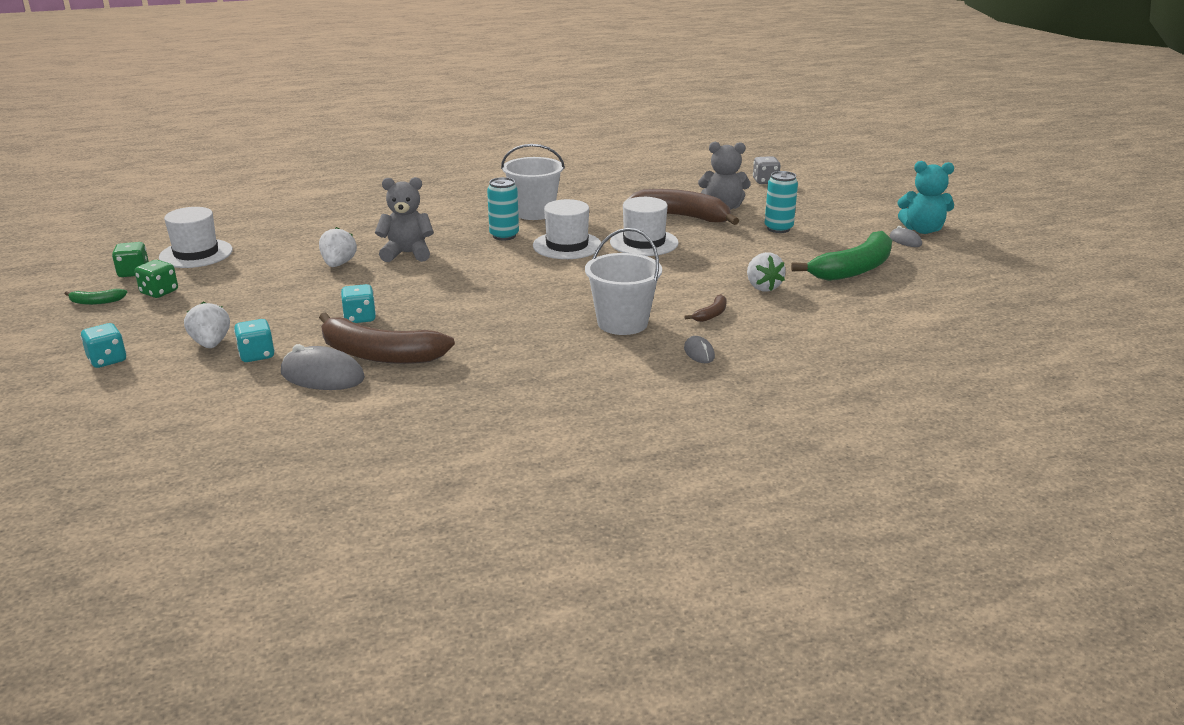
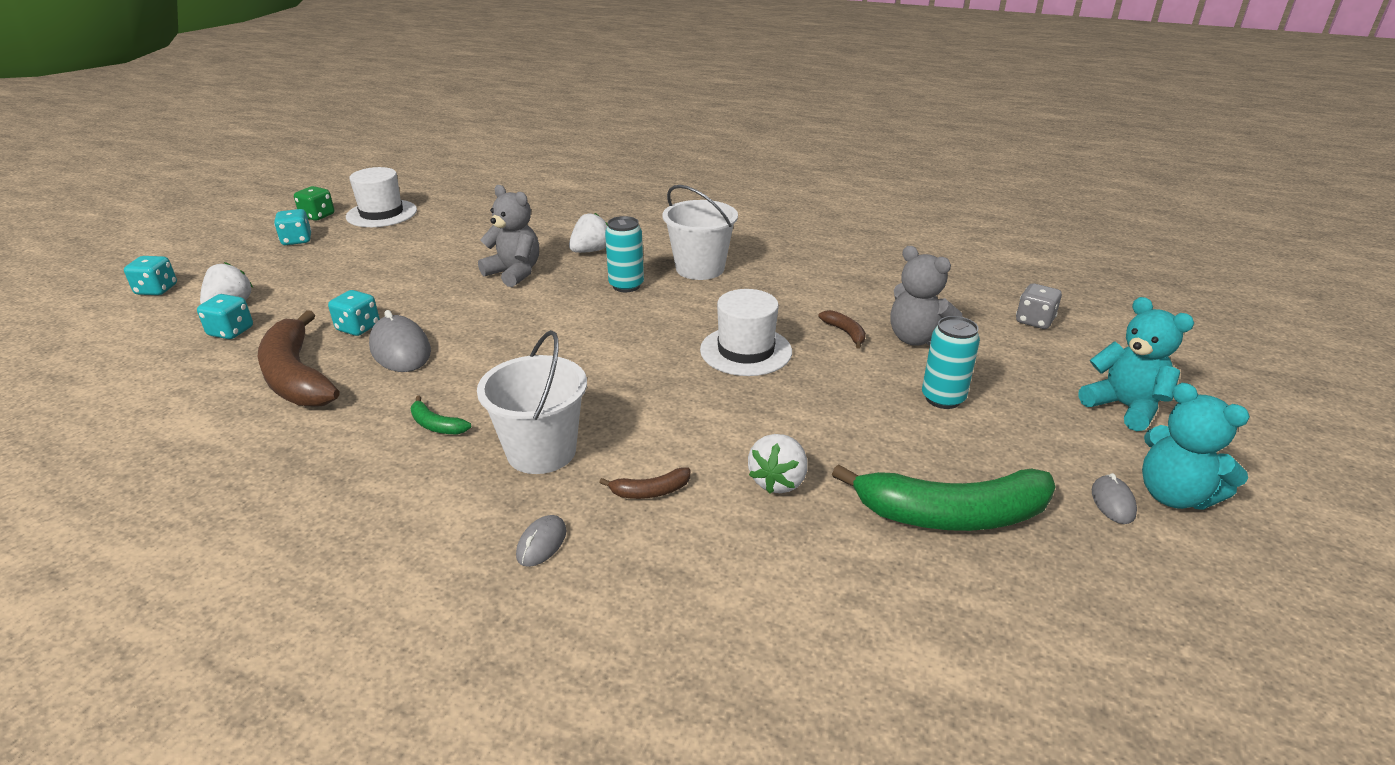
camera: 40 degrees right, 5 degrees up
green banana [64,289,127,305] -> green banana moved to [411,395,471,435]
green dice [135,260,178,298] -> turquoise dice [274,209,312,245]
grey mouse [281,344,365,390] -> grey mouse moved to [369,310,431,372]
white strawberry [319,227,357,267] -> white strawberry moved to [569,213,608,253]
white hat [533,199,601,259] -> none
brown banana [624,189,739,225] -> brown banana [818,310,866,349], size x0.43
none -> turquoise teddy bear [1079,297,1194,431]

